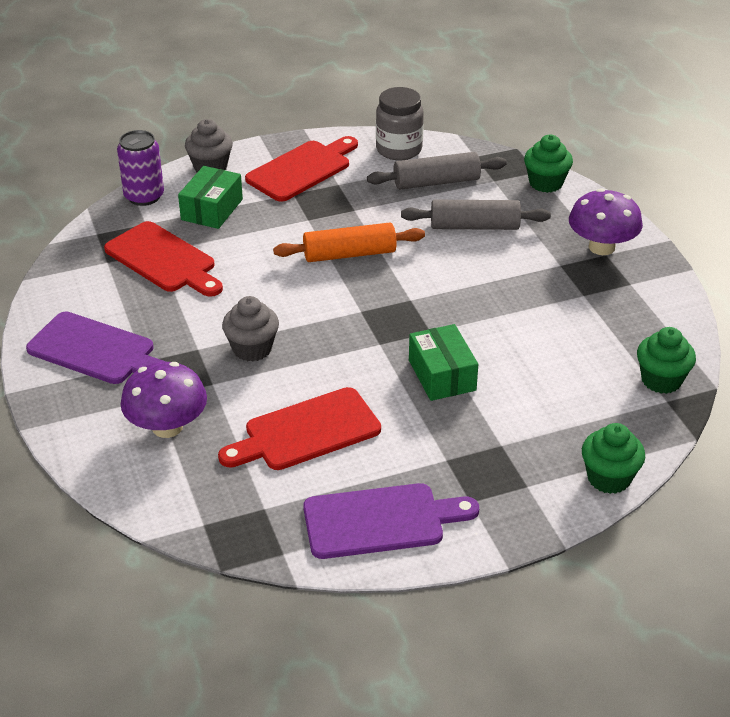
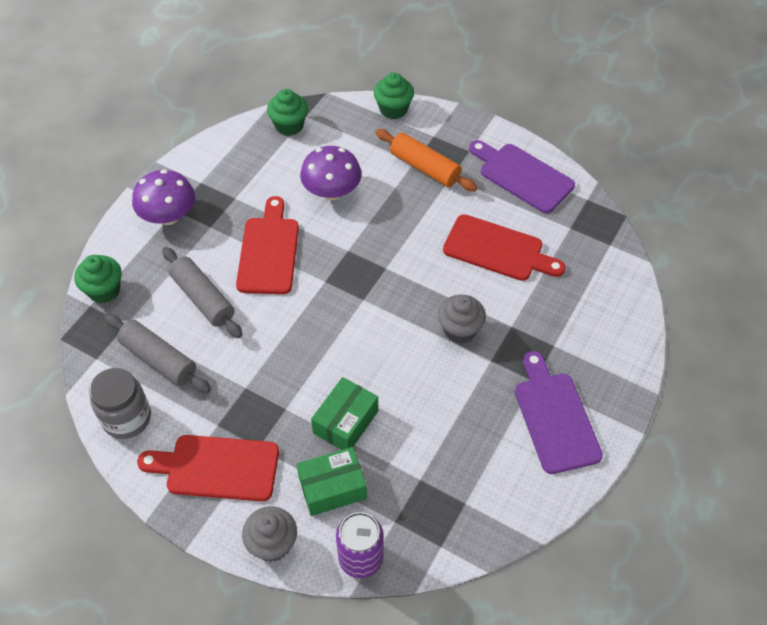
camera: 130 degrees left, 15 degrees up
red cutting board [104,221,223,297] -> red cutting board moved to [236,196,299,294]
purple mushroom [121,362,207,438] -> purple mushroom moved to [300,146,362,200]
orange rolling pin [273,223,425,262] -> orange rolling pin moved to [375,129,477,191]
green box [409,324,478,401] -> green box moved to [311,377,378,450]

